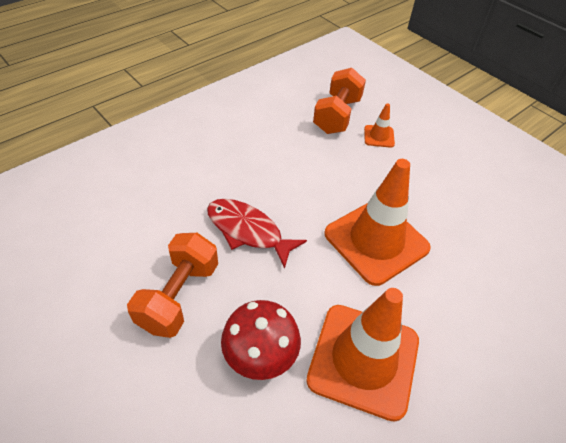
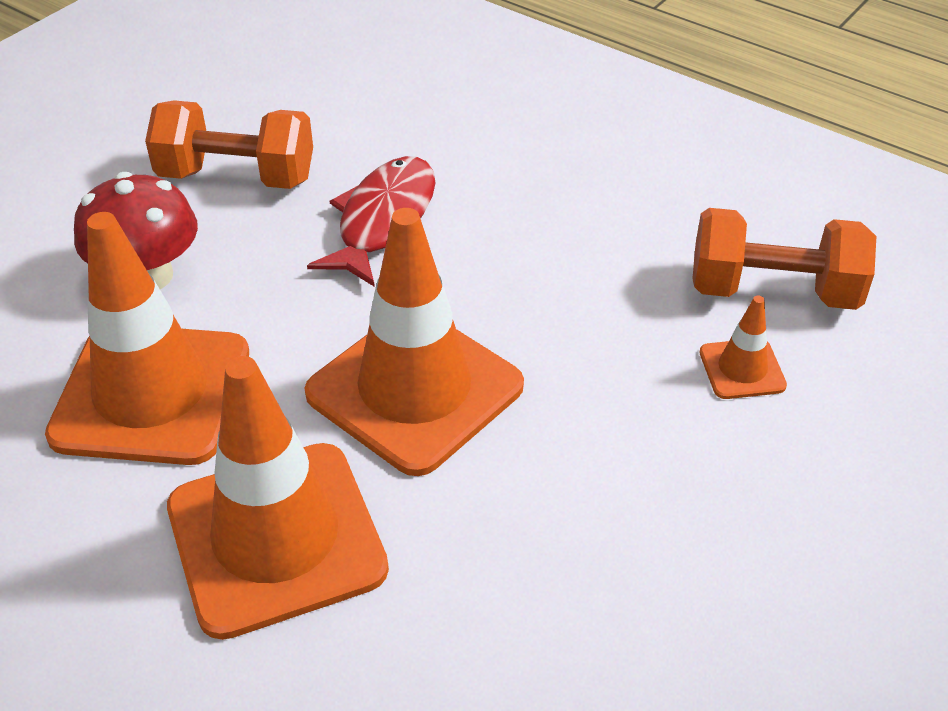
camera: 80 degrees right, 5 degrees down
none -> orange traffic cone [167,356,389,640]

